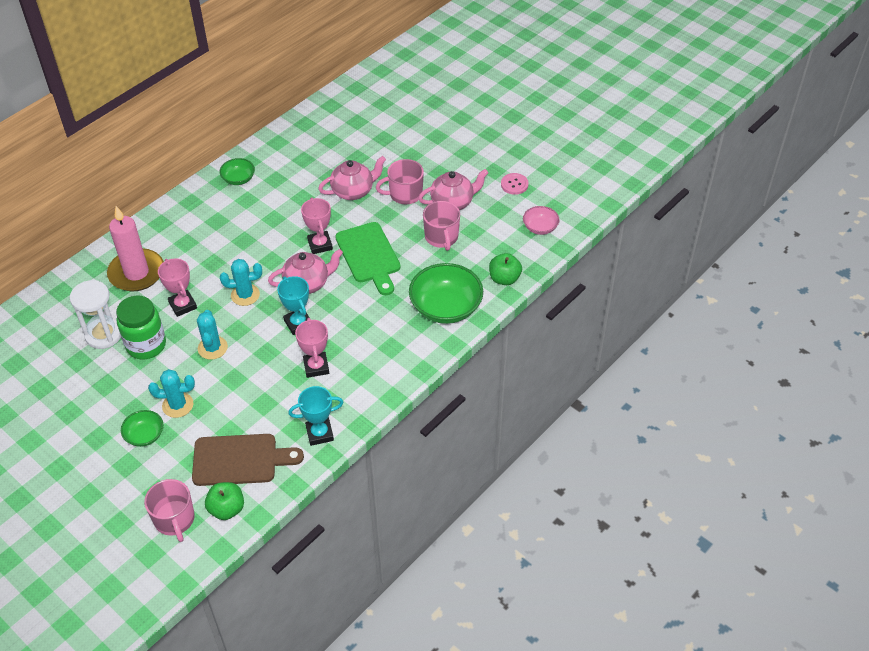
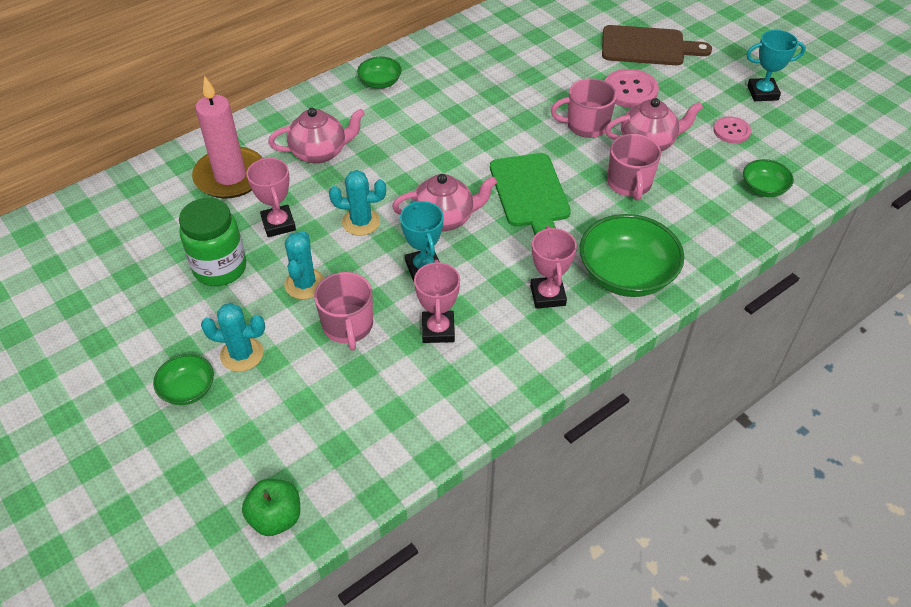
camera: 10 degrees right, 0 degrees up
white hourglass [70,280,121,349] -> none
pink mug [144,479,195,542] -> pink mug moved to [314,272,373,351]
brown cutting board [192,434,304,486] -> brown cutting board moved to [602,25,712,65]
turquoise trophy [288,386,343,446] -> turquoise trophy moved to [746,30,806,101]
pink trophy [301,197,333,254] -> pink trophy moved to [530,226,577,309]
pink teapot [318,156,386,200] -> pink teapot moved to [268,108,365,164]
green apple [489,253,522,285] -> none
pink bowl [523,206,560,235] -> green bowl [743,159,794,197]
none -> pink button [605,69,659,108]

